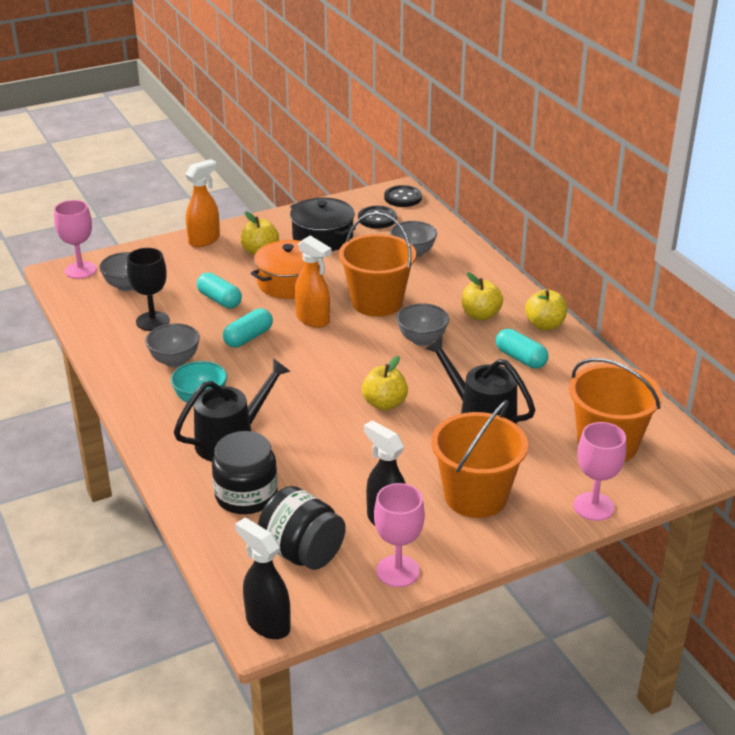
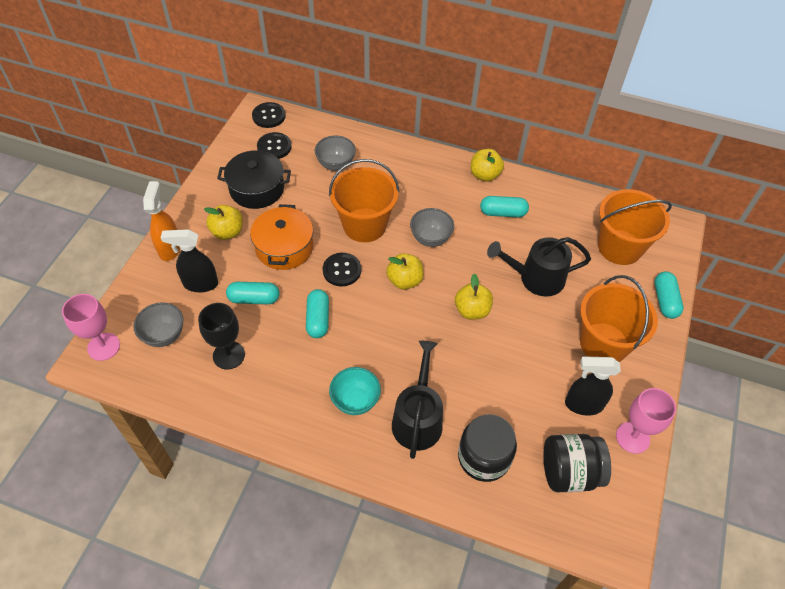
camera: 45 degrees left, 20 degrees up
grey bowl [145,323,200,367] -> none
black spray bottle [235,518,291,639] -> black spray bottle moved to [161,229,218,292]
orange spray bottle [295,236,332,328] -> black button [323,253,361,286]
yellow apple [462,272,503,321] -> yellow apple moved to [386,253,424,290]
pink goblet [573,422,626,521] -> turquoise capsule [655,271,684,319]

